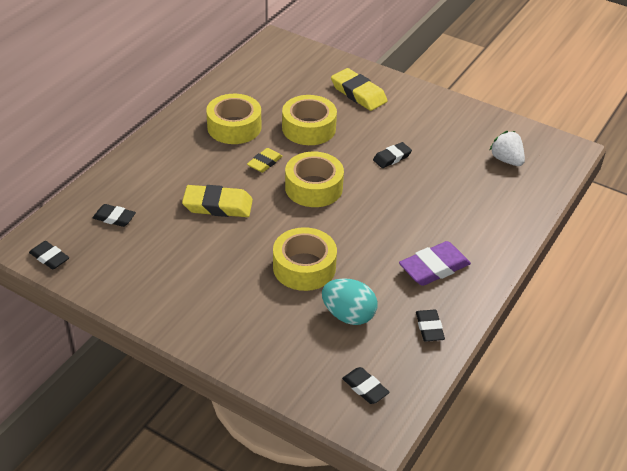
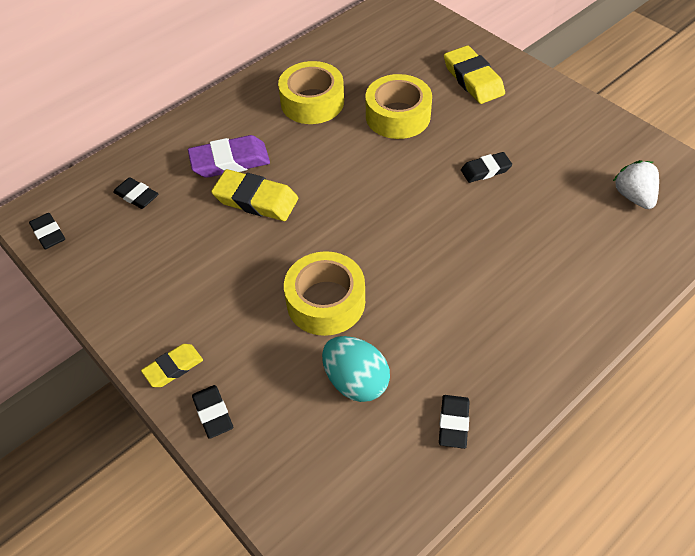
camera: 20 degrees right, 10 degrees up
yellow eraser [247,148,282,173] -> yellow eraser moved to [141,344,203,387]
yellow tape [285,152,344,207] -> none
black eraser [342,367,390,404] -> black eraser moved to [192,385,233,439]
purple eraser [399,241,471,286] -> purple eraser moved to [188,135,270,178]

